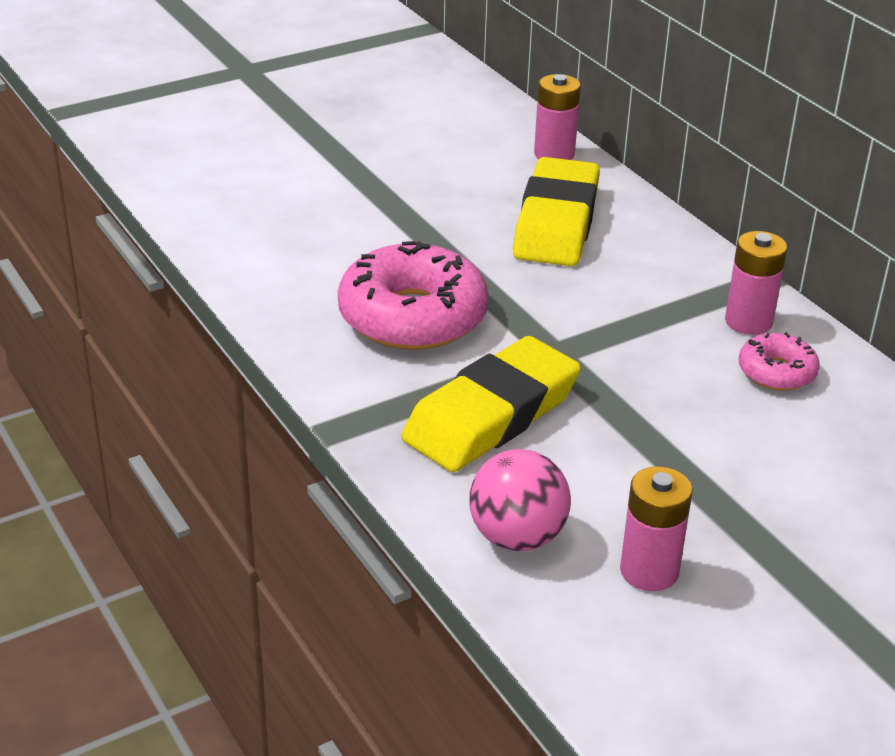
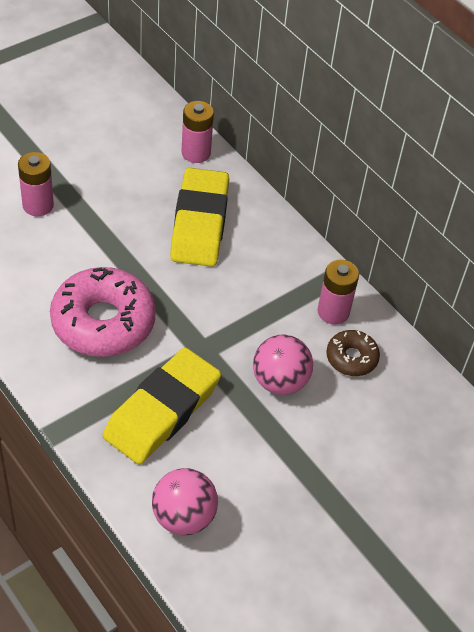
camera: 10 degrees left, 15 degrees up
pink battery [620,466,692,591] -> pink battery moved to [18,152,54,217]
pink donut [739,332,820,391] -> brown donut [326,330,380,376]
none -> pink ball [253,335,313,395]

